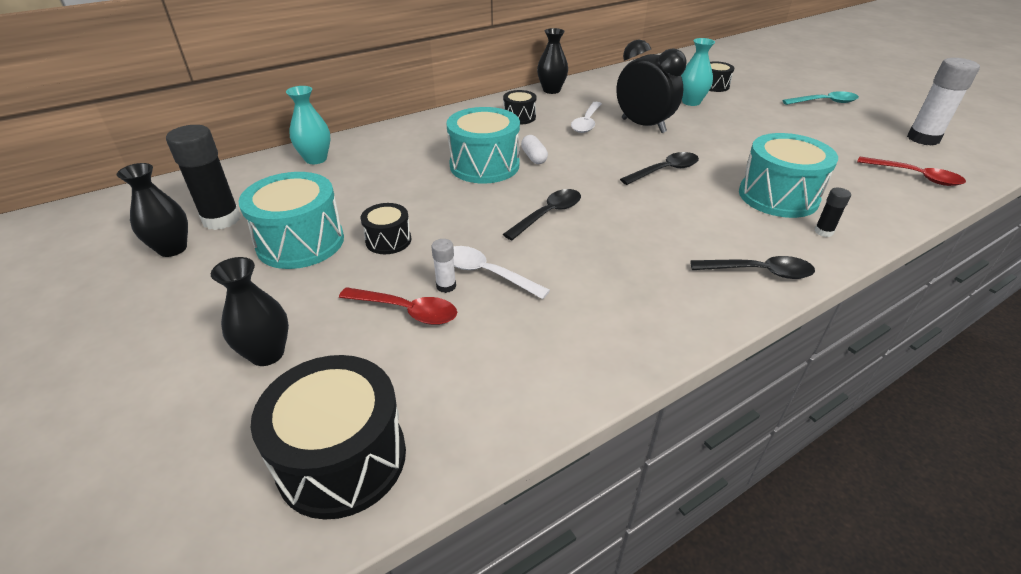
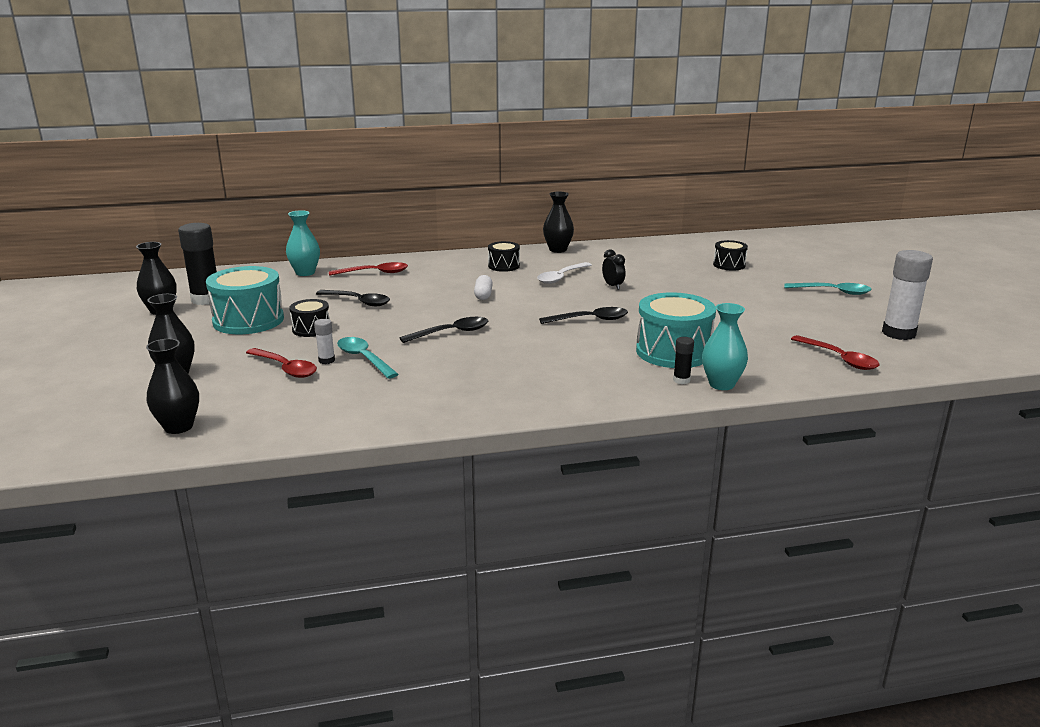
camera: 20 degrees right, 15 degrees down
black drum [251,355,406,520] -> black vase [146,339,199,434]
turquoise drum [446,107,520,184] -> none
white spoon [453,246,550,299] -> turquoise spoon [337,337,399,379]
black clock [616,39,687,133] -> black clock [602,249,625,290], size x0.46
turquoise vase [681,38,715,106] -> turquoise vase moved to [702,303,748,390]
black spoon [690,256,815,279] -> black spoon moved to [316,290,390,306]
none -> red spoon [329,262,408,276]

